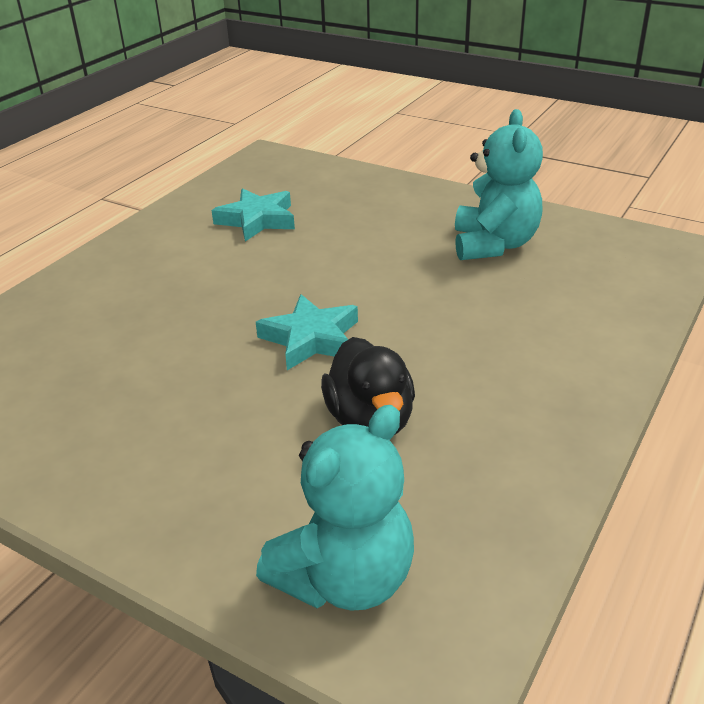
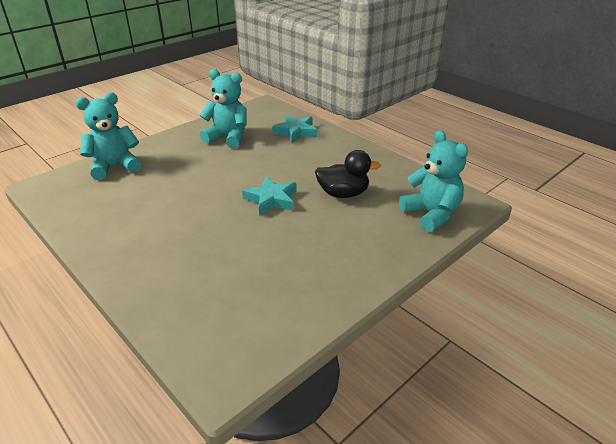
camera: 75 degrees left, 0 degrees up
turquoise star [212,188,295,242] -> turquoise star moved to [272,115,317,143]
none -> turquoise teddy bear [76,92,141,180]

